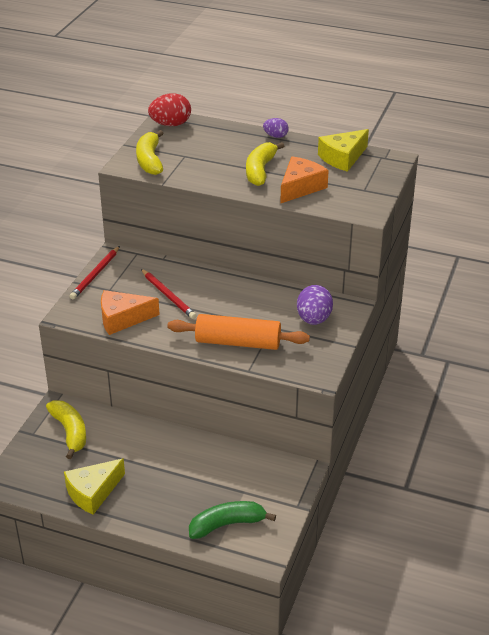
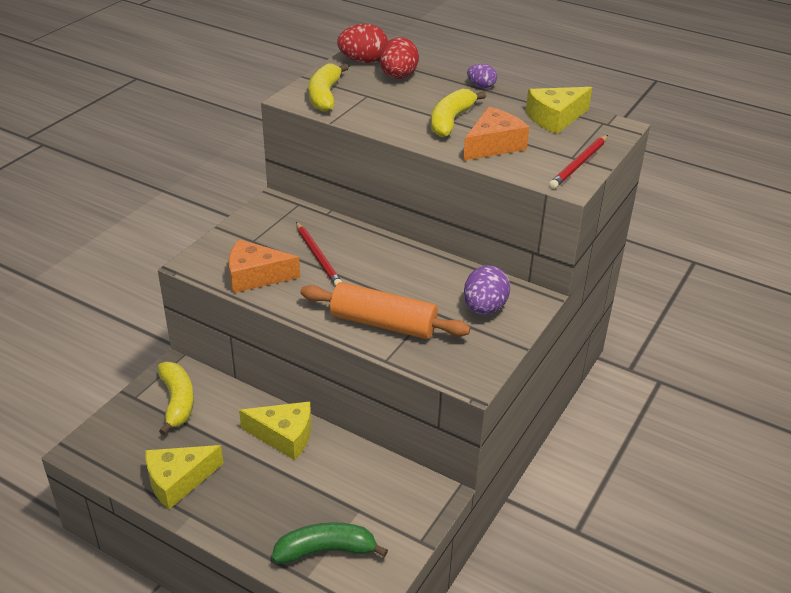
camera: 10 degrees right, 0 degrees up
red pencil [69,246,120,300] -> red pencil moved to [549,135,608,189]
none -> yellow cheese [239,401,311,460]
none -> red egg [380,37,419,79]

